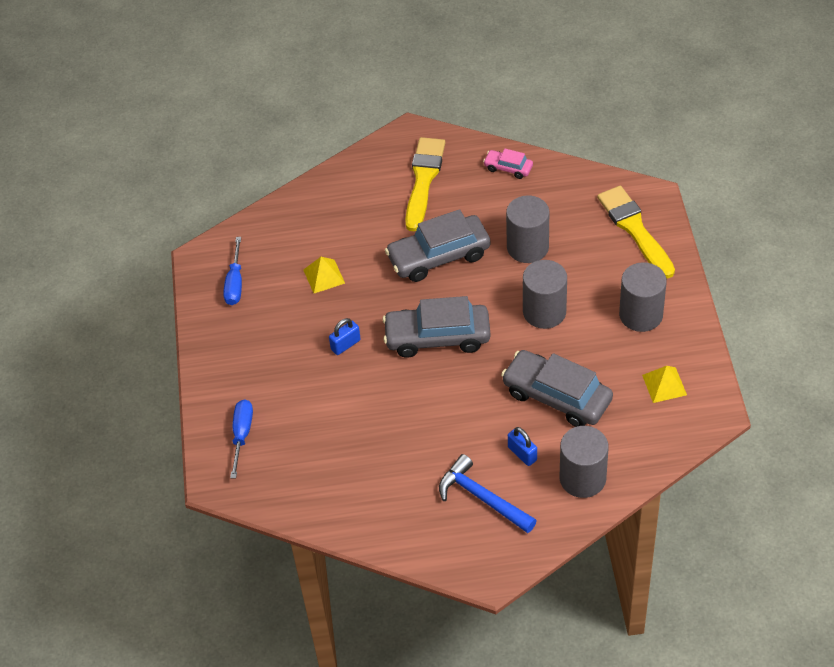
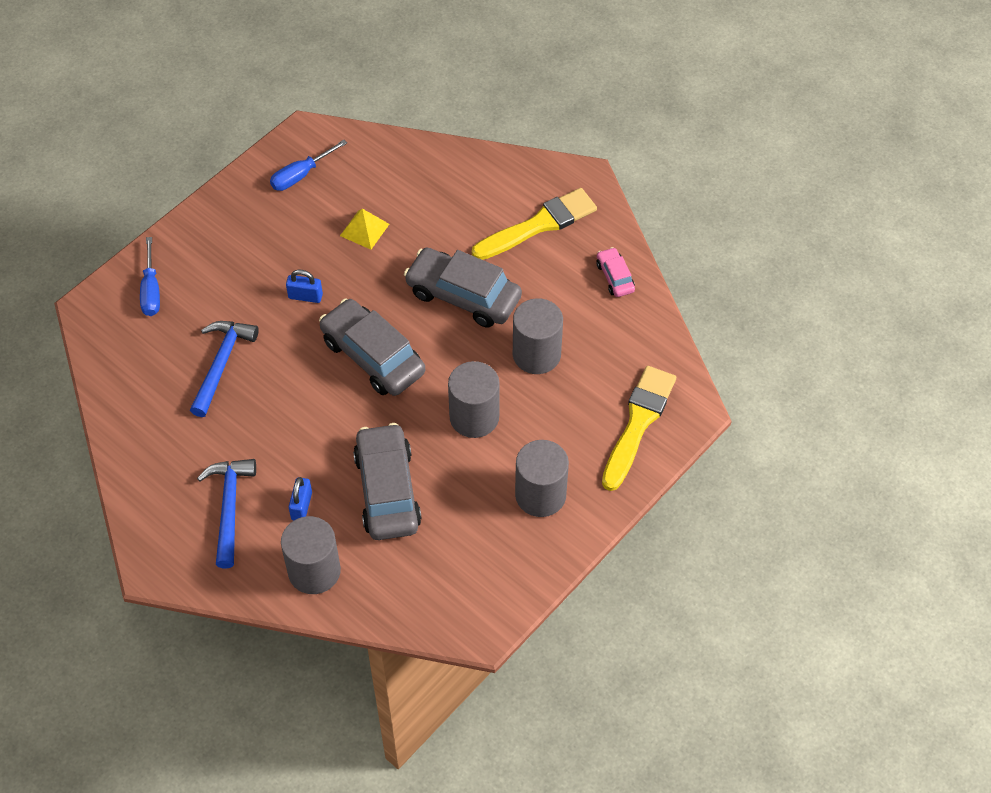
camera: 45 degrees right, 5 degrees up
blue screwdriver [230,399,253,479] -> blue screwdriver turned 120 degrees clockwise [140,237,160,316]
yellow pyramid [642,366,687,403] -> none
none -> blue hammer [190,321,259,417]

